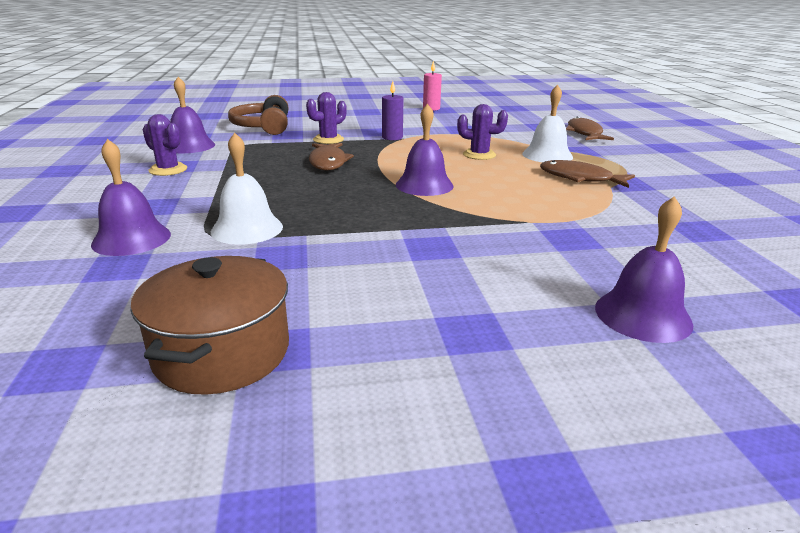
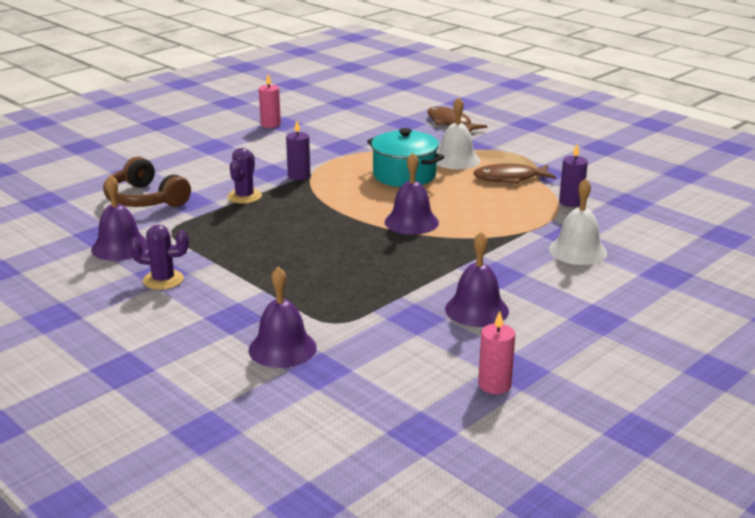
camera: 35 degrees left, 0 degrees up
brown pot [131,256,289,395] -> pink candle [478,311,515,394]
white bell [211,133,283,245] -> white bell moved to [549,178,607,265]
brown fish [309,143,354,171] -> none
purple cactus [457,104,508,160] -> turquoise pot [367,128,444,187]
purple bell [595,196,693,343] -> purple bell moved to [445,231,509,327]
none -> purple candle [559,144,588,207]

